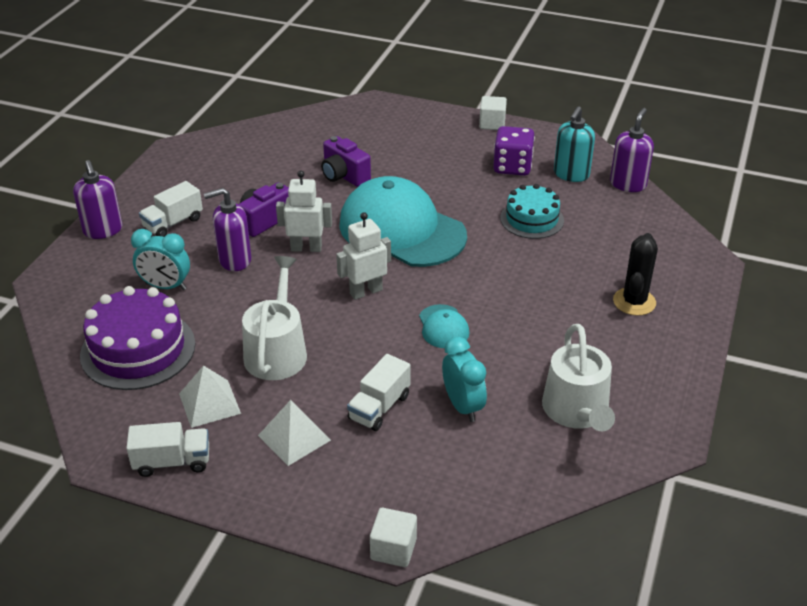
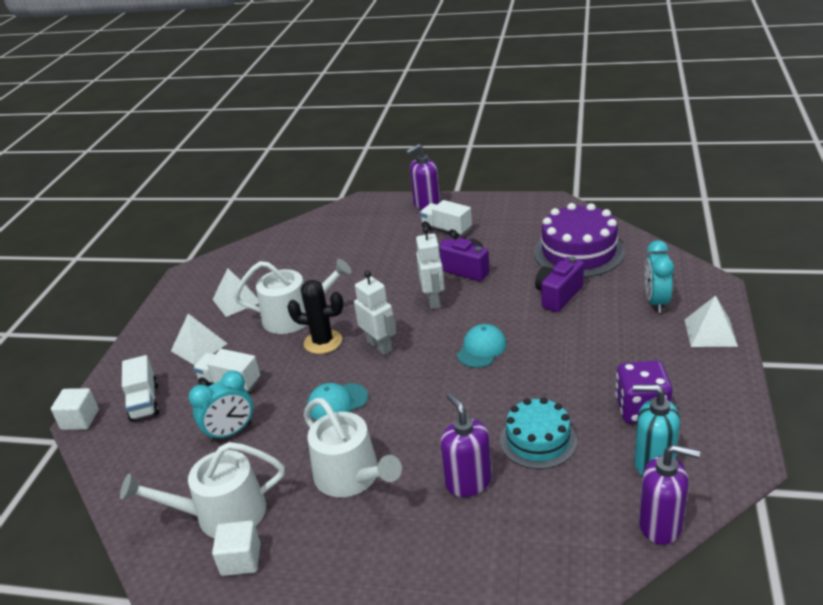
camera: 85 degrees right, 5 degrees down
purple cake [80,286,195,390] -> purple cake moved to [534,203,625,278]
white truck [126,422,209,477] -> white truck moved to [122,355,159,422]
turquoise clock [131,229,190,290] -> turquoise clock moved to [645,240,674,313]
purple soap dispenser [204,188,251,271] -> purple soap dispenser moved to [440,393,492,497]
turquoise cap [339,176,467,267] -> turquoise cap [457,324,507,368], size x0.42
white cube [479,96,507,130] -> white cube moved to [212,520,261,576]
black cactus [613,233,658,316] -> black cactus moved to [287,280,343,354]
none -> white watering can [304,398,402,497]
none -> white pyramid [685,295,738,347]

